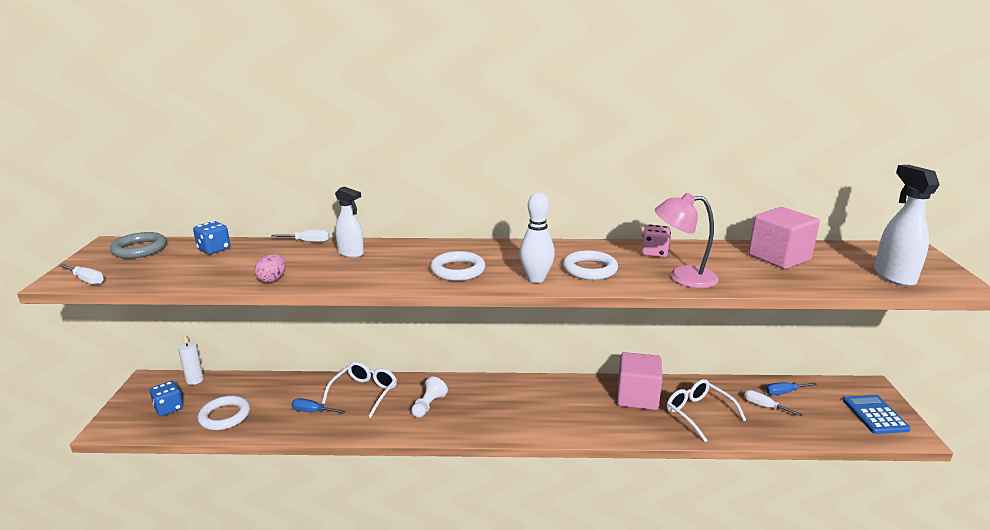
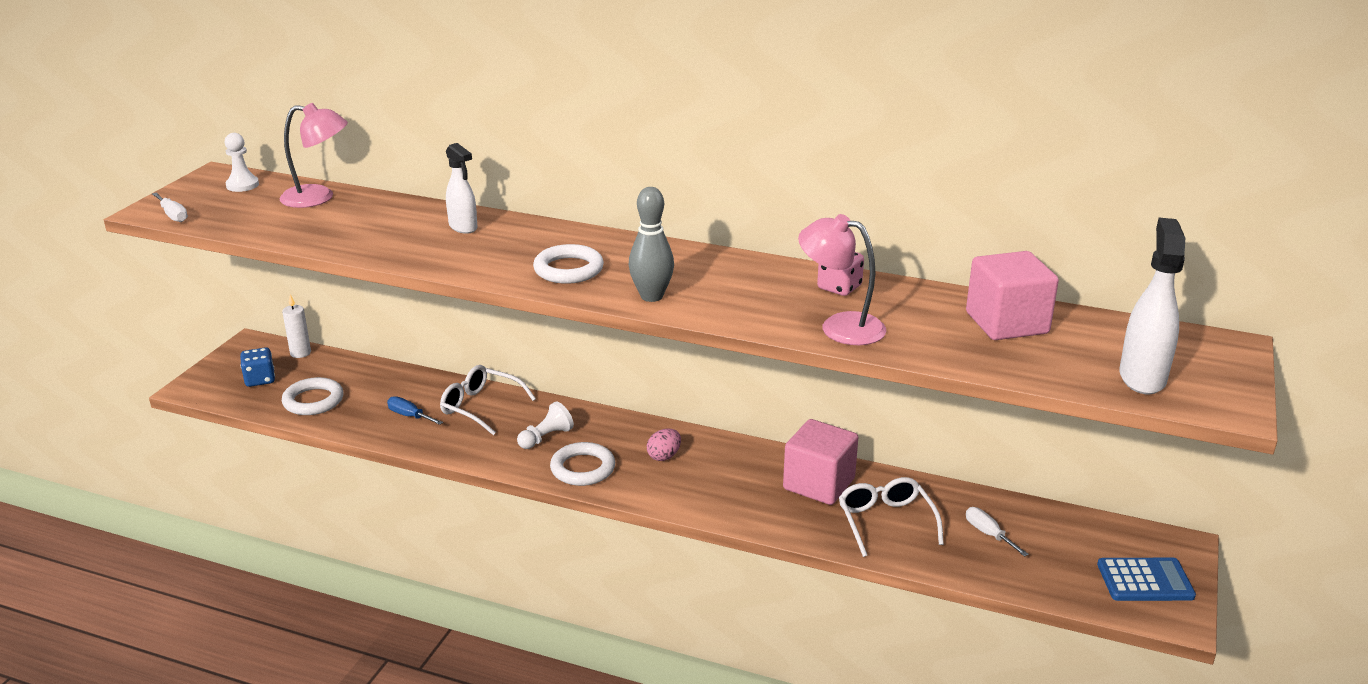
camera: 20 degrees right, 5 degrees up
grey ring [110,232,167,259] -> white pawn [225,133,259,192]
blue dice [193,221,230,254] -> pink lamp [279,103,348,208]
pink egg [255,254,286,283] -> pink egg moved to [647,429,681,461]
white screwdriver [271,230,330,242] -> none
white glasses [322,361,397,418] -> white glasses turned 105 degrees counterclockwise [440,365,536,435]
white bowling pin [519,192,555,283] -> grey bowling pin [629,187,674,302]
white ring [563,250,618,280] -> white ring moved to [550,442,615,486]
blue screwdriver [766,382,817,395] -> none
blue calculator [843,395,911,434] -> blue calculator turned 75 degrees clockwise [1097,558,1196,601]

